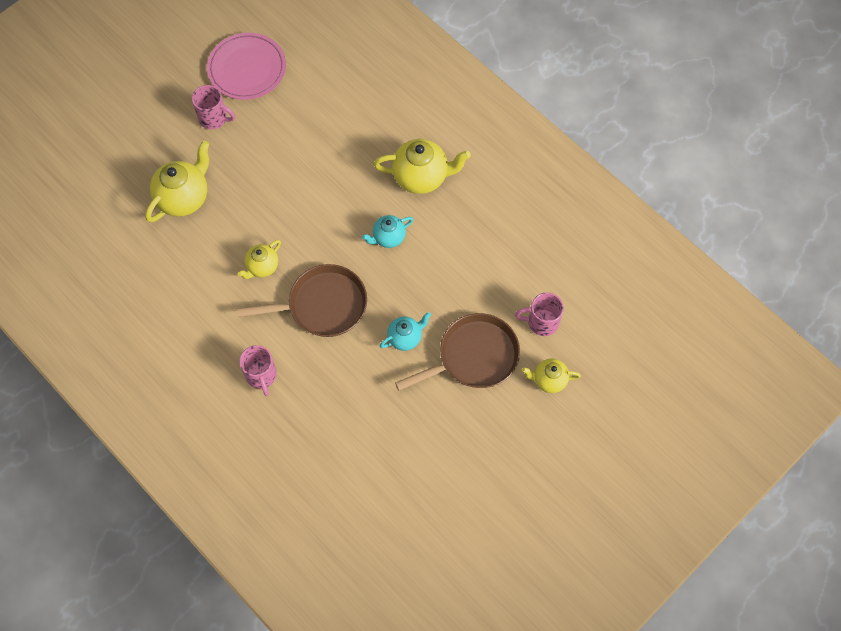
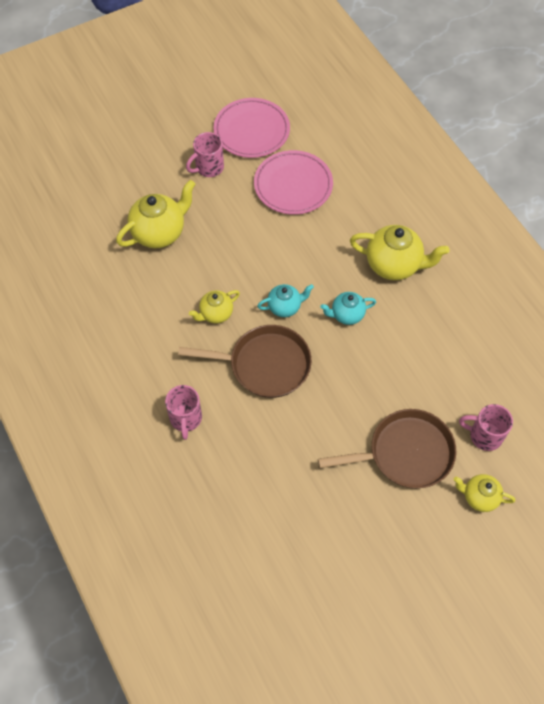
camera: 15 degrees right, 5 degrees down
pink mug [192,85,235,129] -> pink mug turned 105 degrees clockwise [186,132,224,177]
turquoise teapot [380,312,431,351] -> turquoise teapot moved to [257,284,314,317]
none -> pink plate [254,150,333,215]

